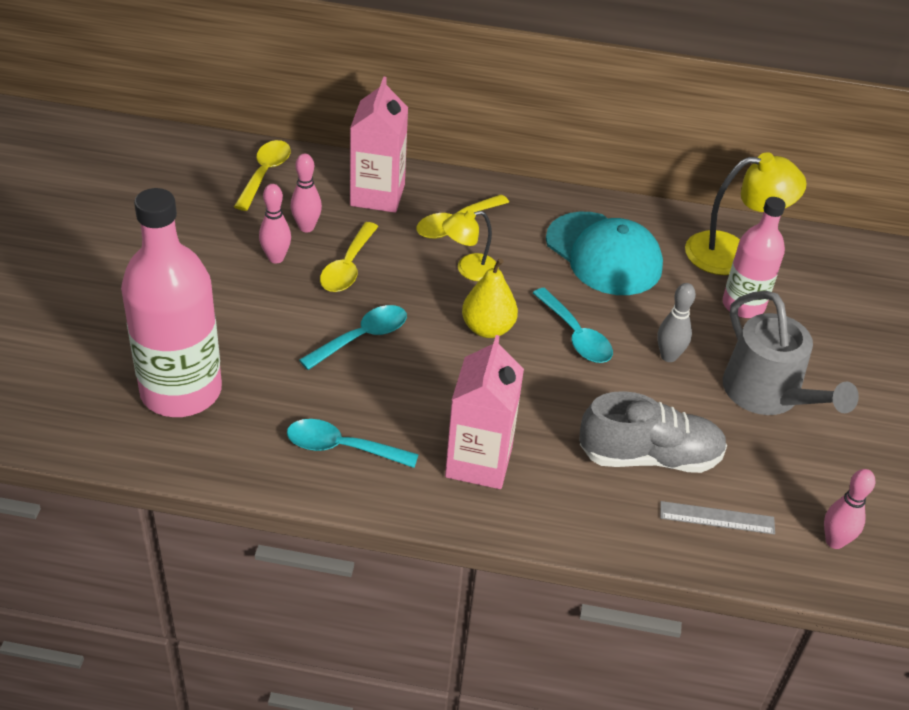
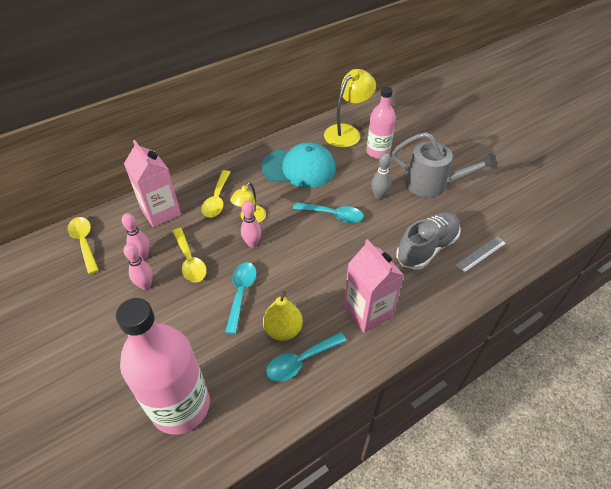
camera: 40 degrees left, 5 degrees up
yellow pear [462,258,518,338] -> yellow pear moved to [263,291,303,341]
pink bowling pin [824,469,875,549] -> pink bowling pin moved to [241,200,262,247]

